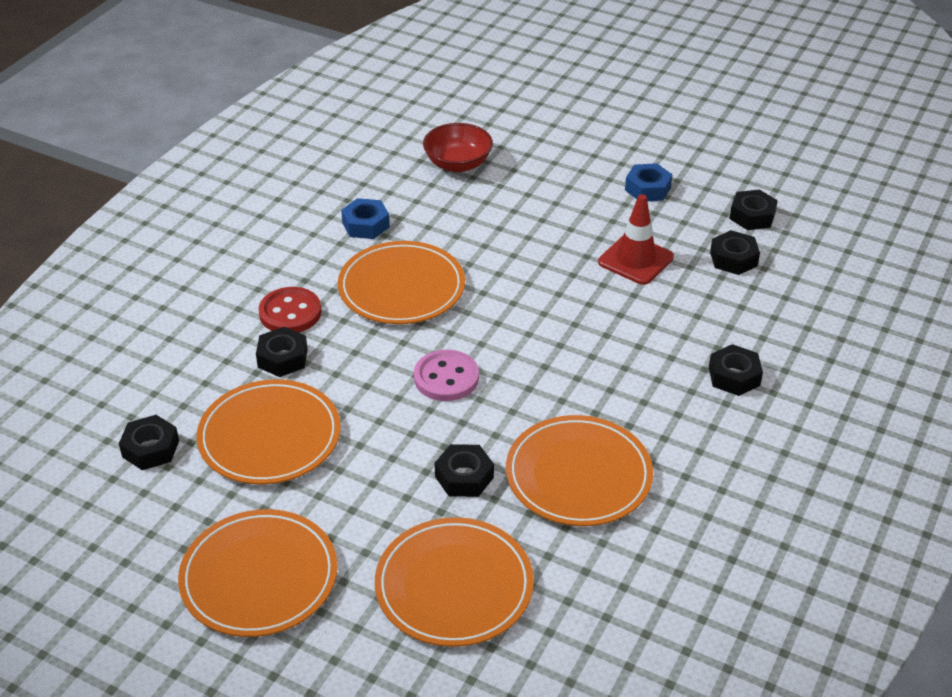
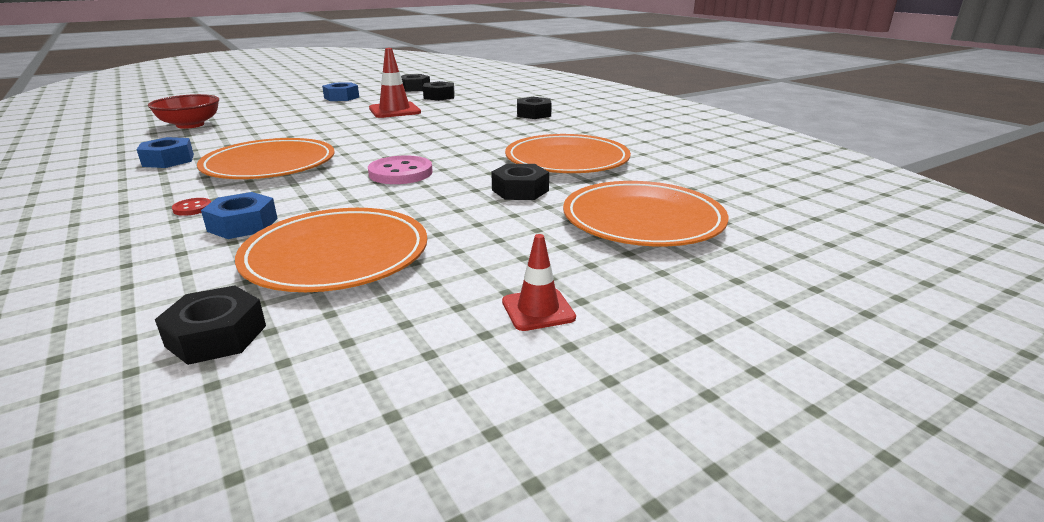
camera: 60 degrees left, 15 degrees down
orange plate [178,509,338,637] -> red traffic cone [502,234,576,331]
black nut [256,327,308,377] -> blue nut [201,192,278,239]
red button [258,287,321,333] -> red button [172,198,211,216], size x0.48

